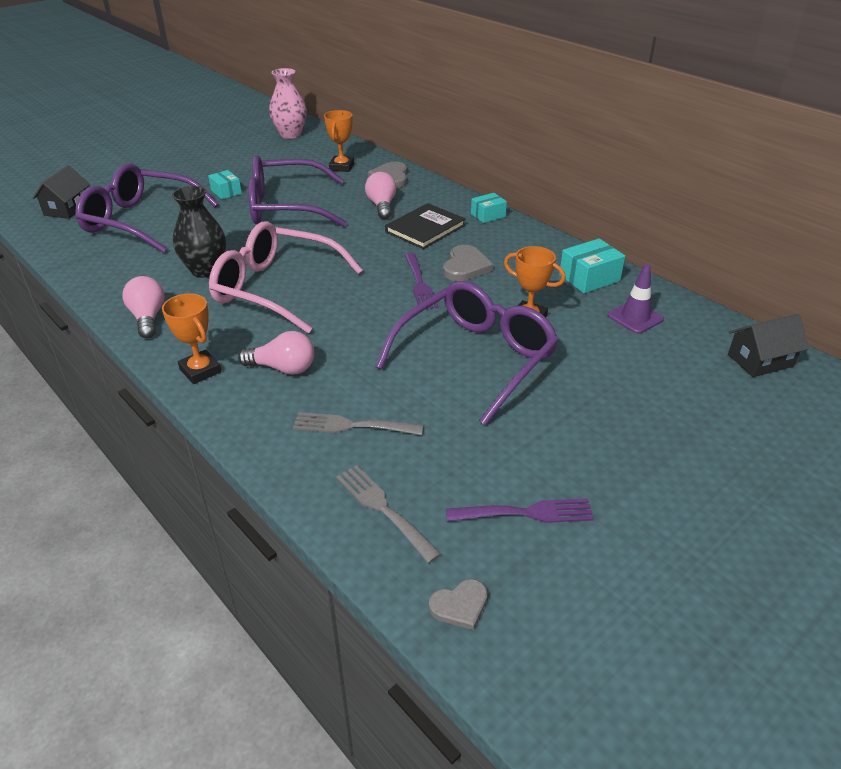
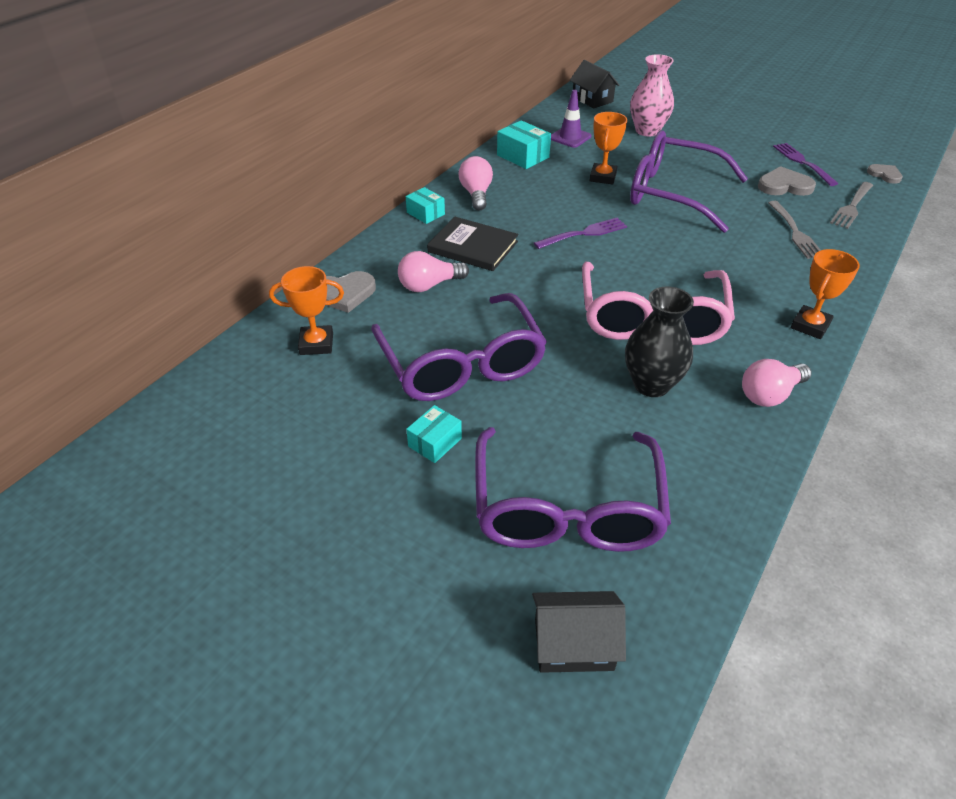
camera: 105 degrees left, 5 degrees up
pink light bulb [238,331,314,375] -> pink light bulb moved to [459,156,493,211]
pink vase [269,68,307,139] -> pink vase moved to [630,54,674,136]
grey heart [443,245,494,281] -> grey heart moved to [758,166,816,196]

